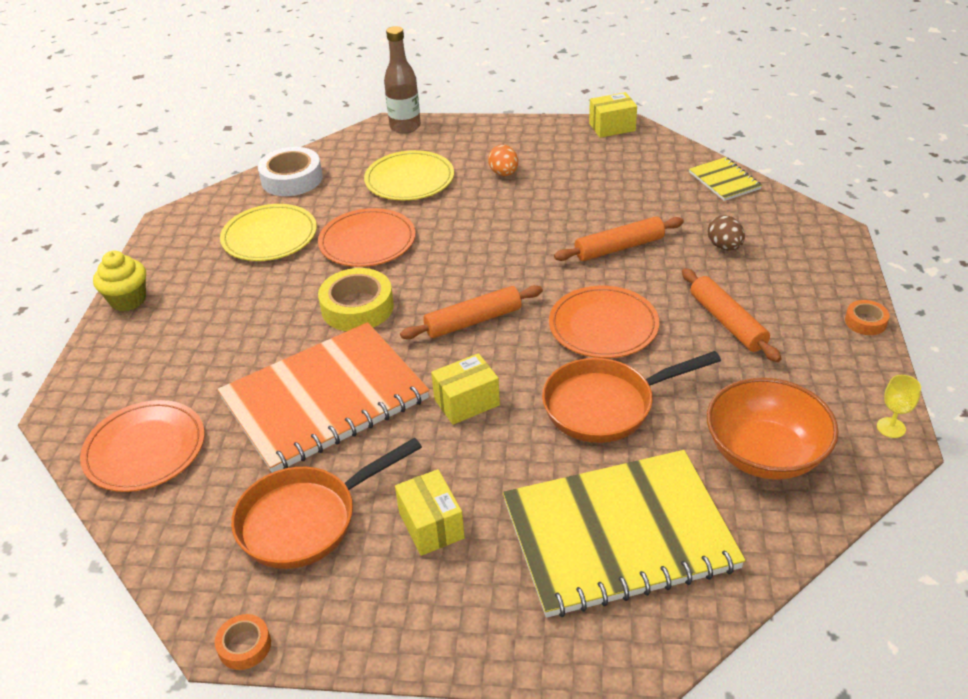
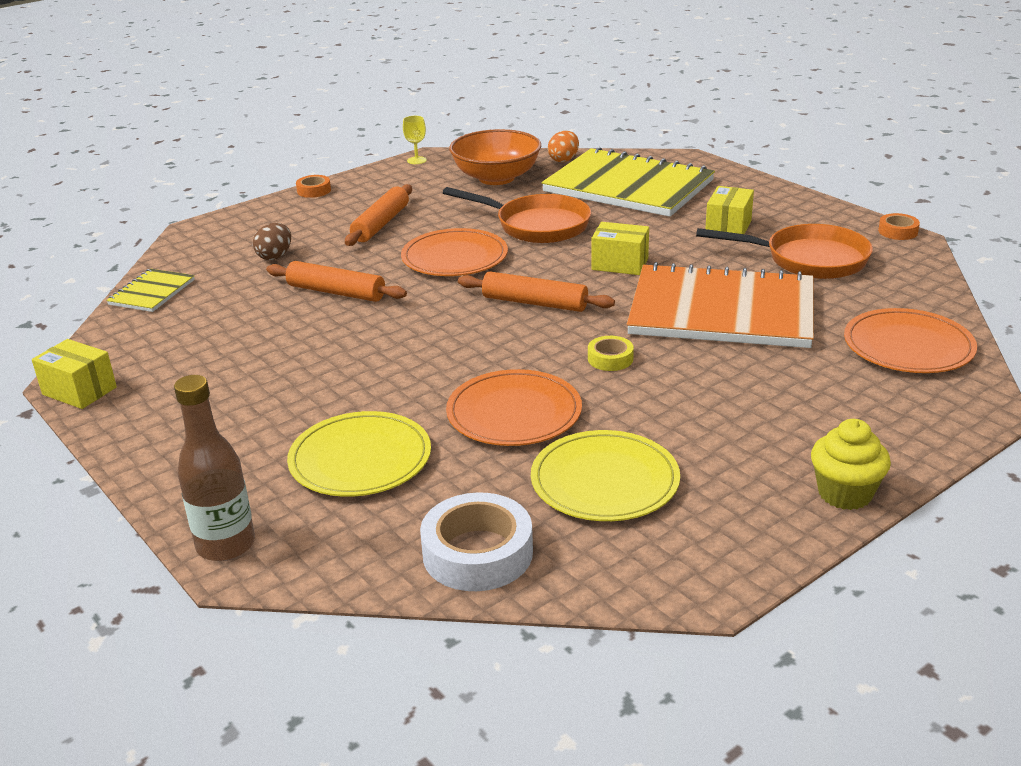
camera: 135 degrees left, 10 degrees down
yellow tape [318,268,394,331] -> yellow tape [588,336,634,371], size x0.52
orange egg [488,145,518,176] -> orange egg moved to [548,131,579,162]

